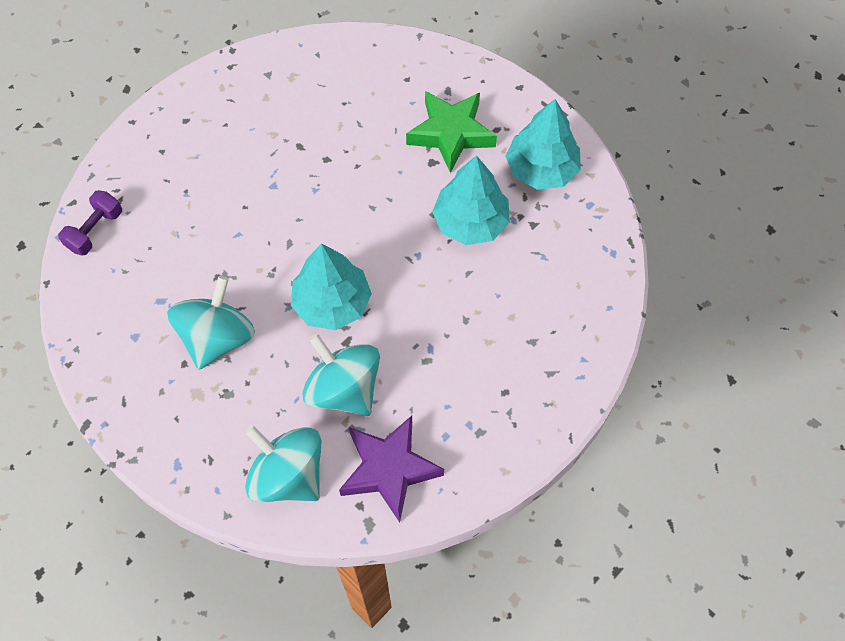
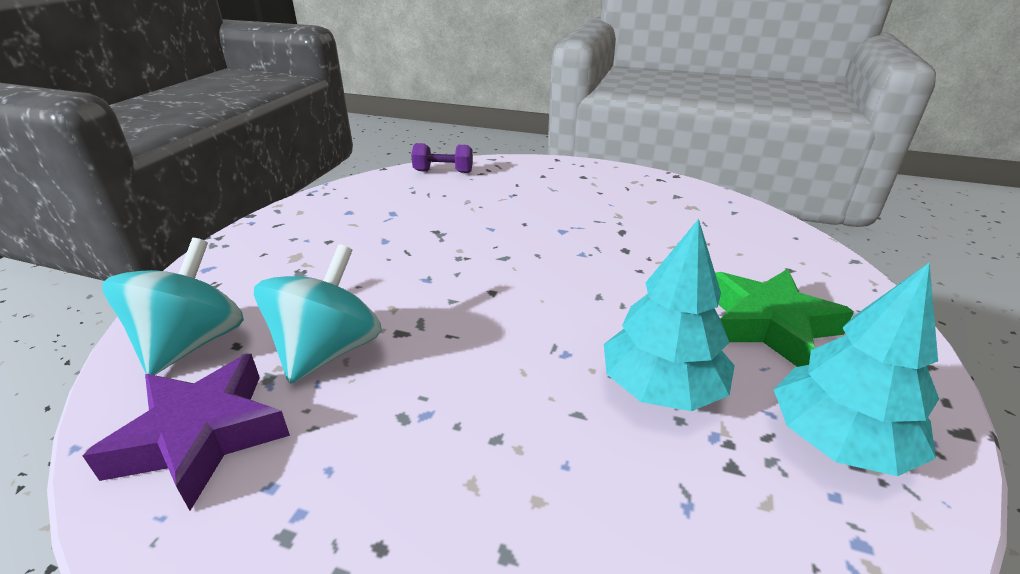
camera: 65 degrees right, 30 degrees down
turquoise spinning top [167,276,255,369] -> none
turquoise tree [291,243,372,330] -> none

